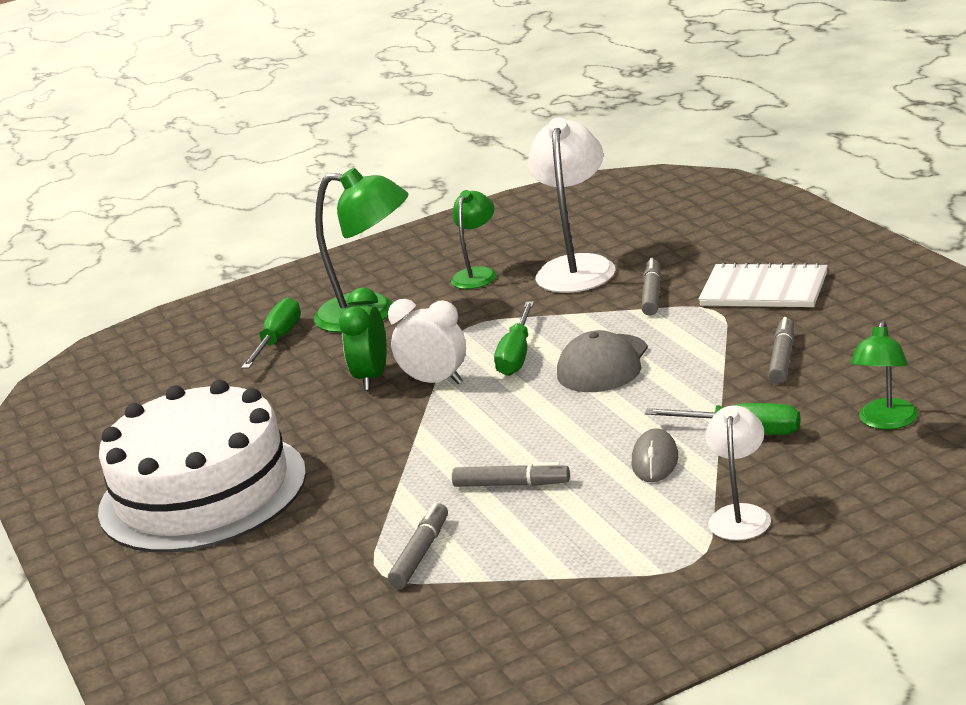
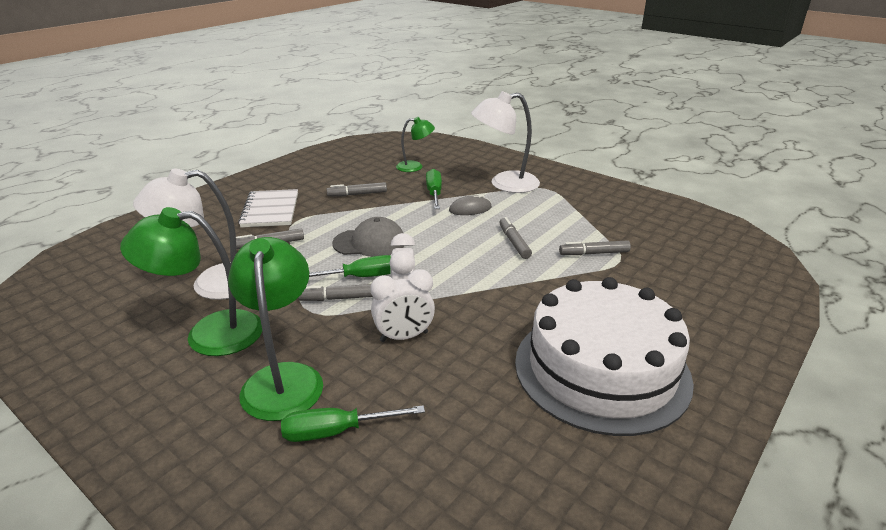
camera: 120 degrees left, 5 degrees up
green clock [339,287,387,390] -> white clock [370,269,435,342]
green lamp [451,190,496,289] -> green lamp [120,207,262,356], size x1.72
white lamp [706,405,771,540] -> white lamp [471,91,540,193], size x1.72
none -> grey marker [298,284,373,301]

